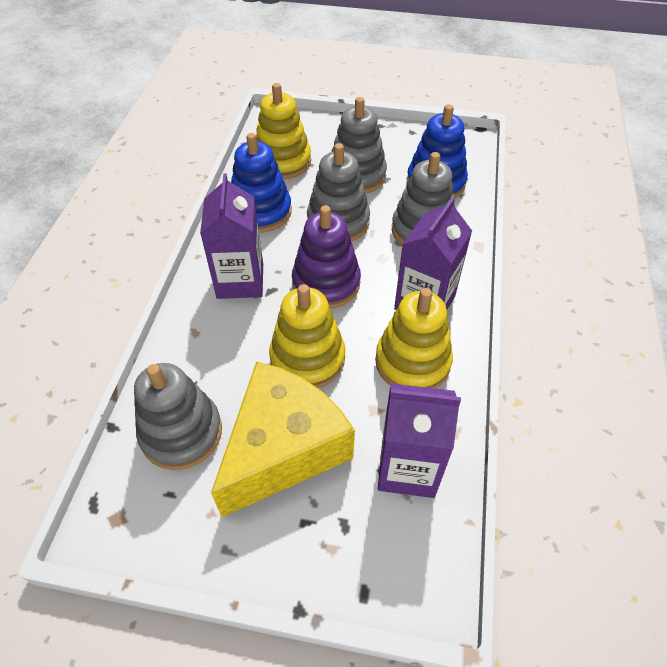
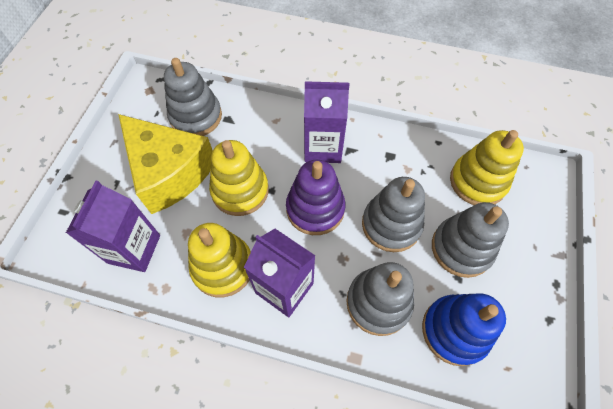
camera: 95 degrees right, 10 degrees up
blue stacking toy [231,133,292,233] -> none

